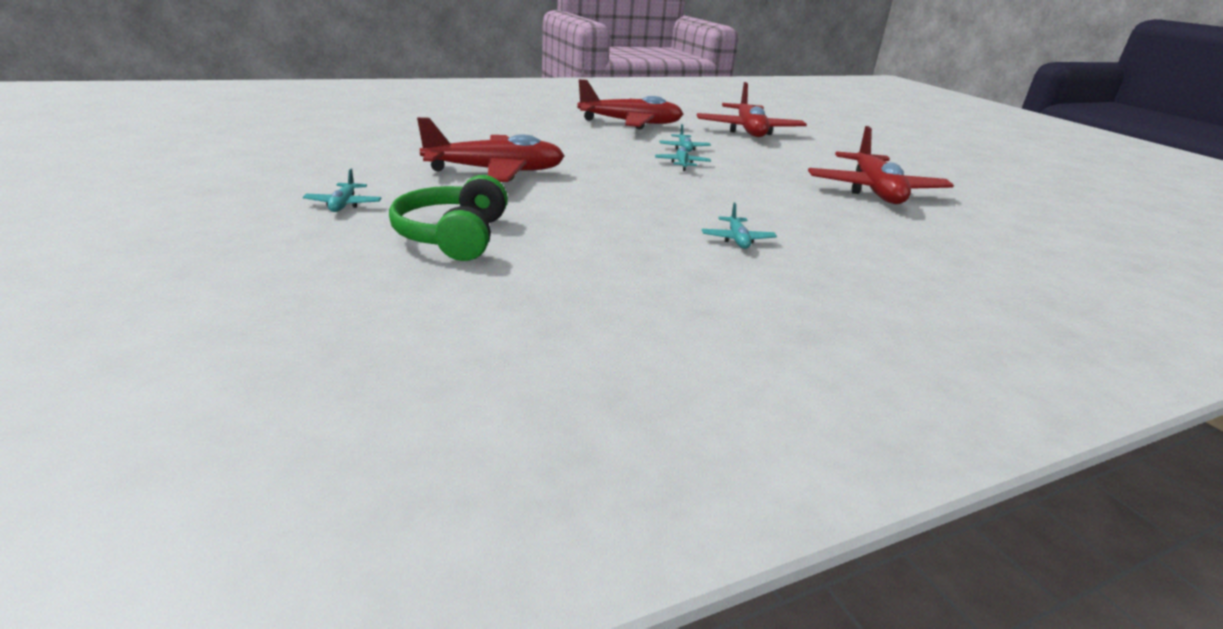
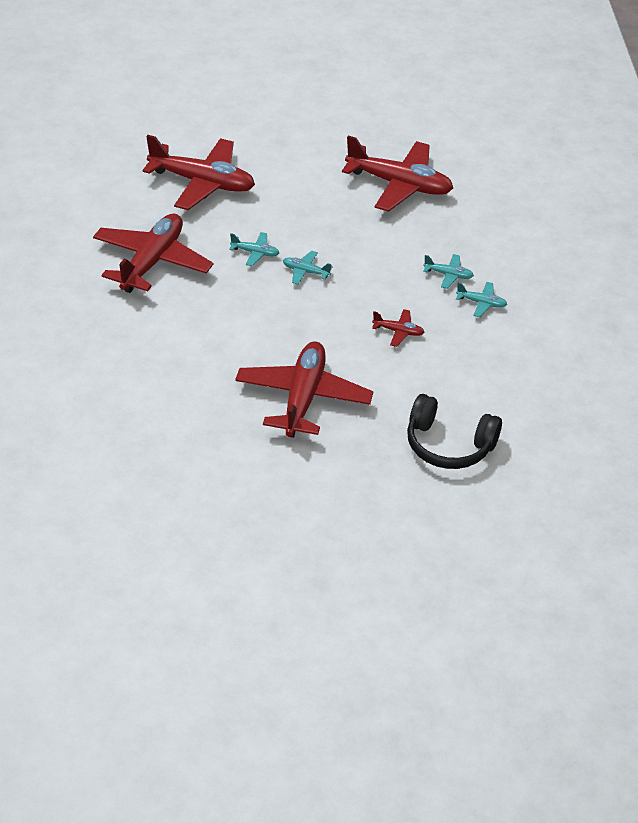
camera: 70 degrees left, 15 degrees up
turquoise plane [303,169,382,212] -> turquoise plane moved to [423,254,474,289]
green headphones [389,175,508,261] -> black headphones [407,394,502,469]
none -> red plane [372,309,425,347]

